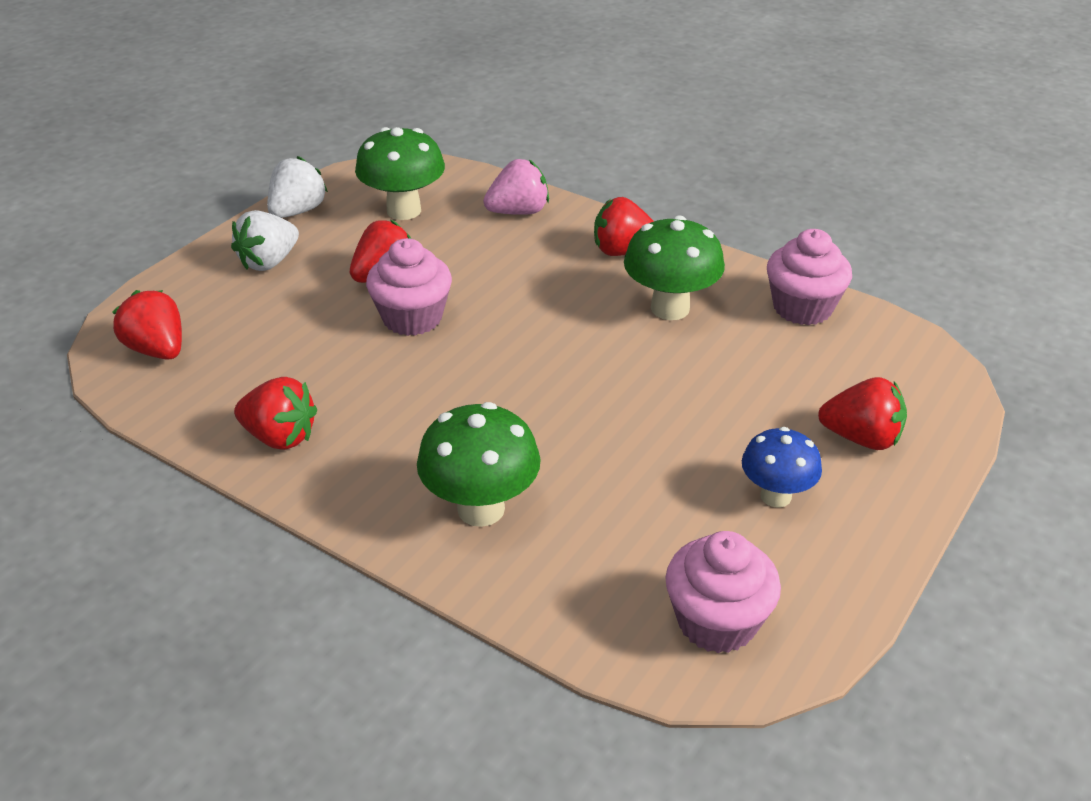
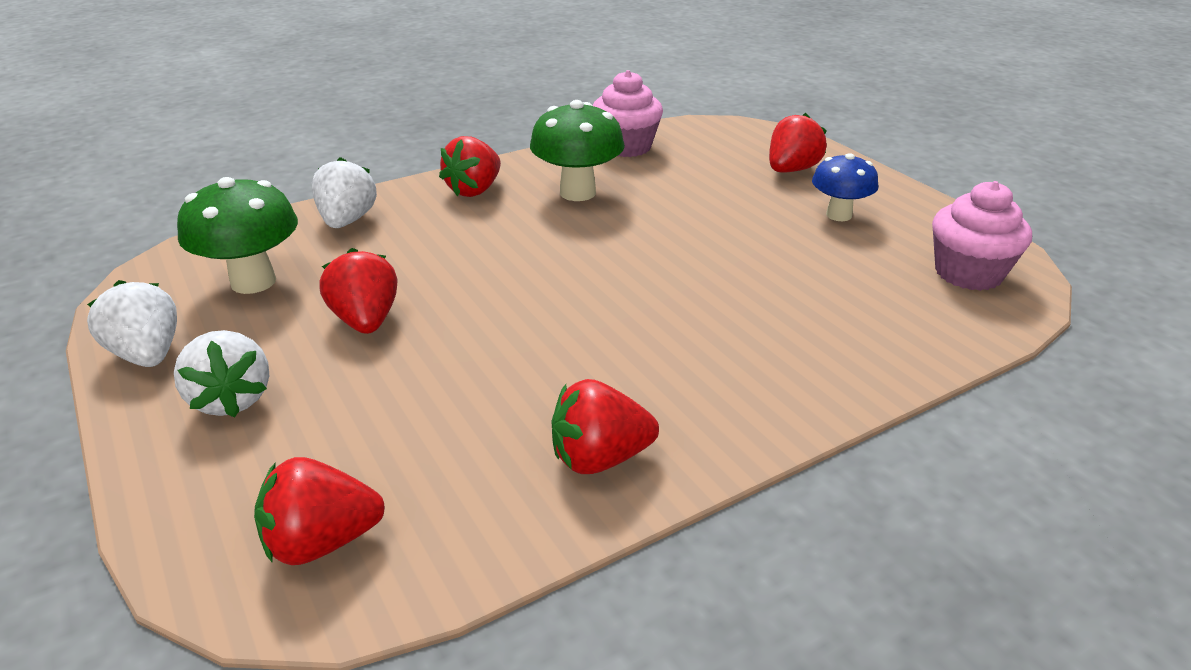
camera: 65 degrees left, 5 degrees down
red strawberry [234,377,317,450] -> red strawberry turned 150 degrees counterclockwise [552,379,659,474]
pink cupcake [366,238,452,336] -> none
green mushroom [417,402,541,527] -> none
pink strawberry [483,159,549,215] -> white strawberry [312,157,377,228]

